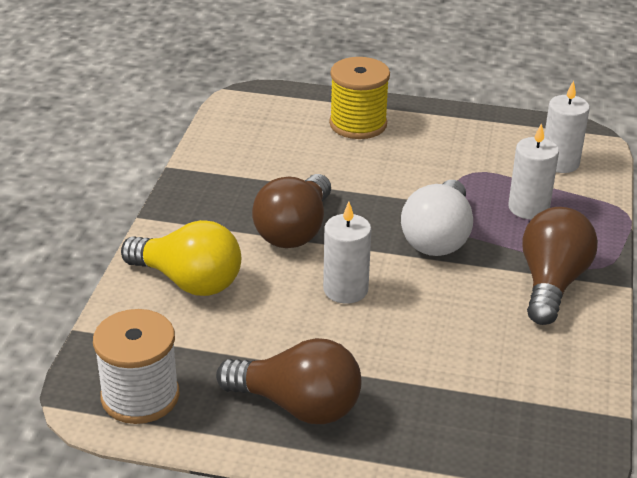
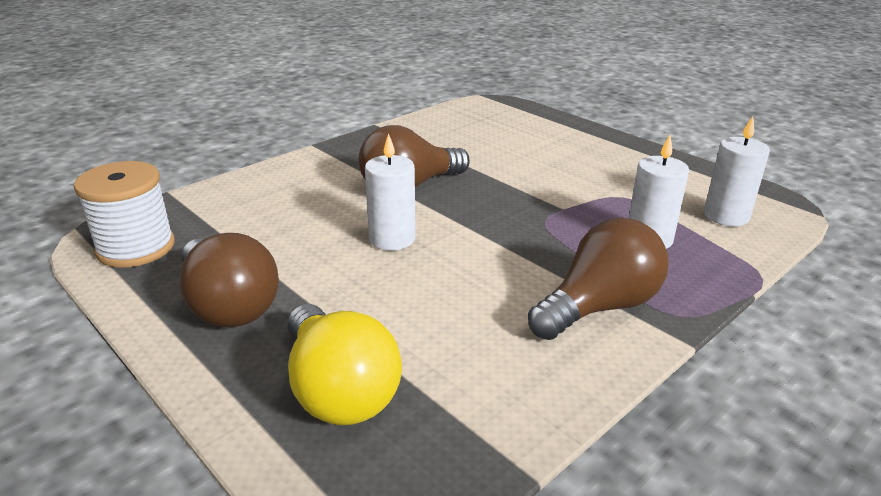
camera: 35 degrees right, 5 degrees down
yellow light bulb [121,220,241,296] -> yellow light bulb moved to [288,304,402,425]
yellow spool [329,57,390,139] -> none
white light bulb [401,180,473,256] -> none

